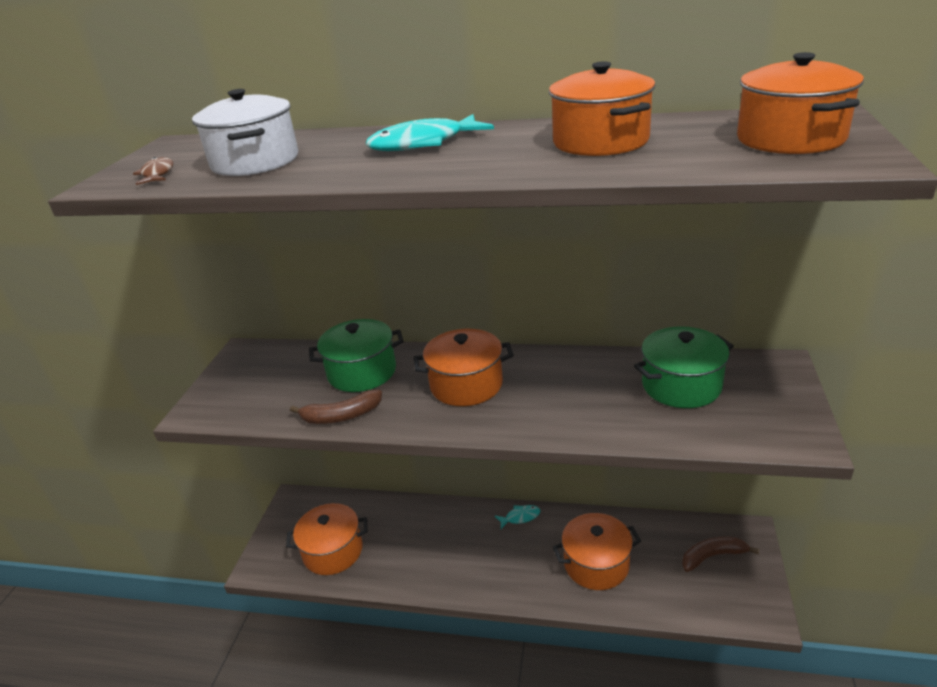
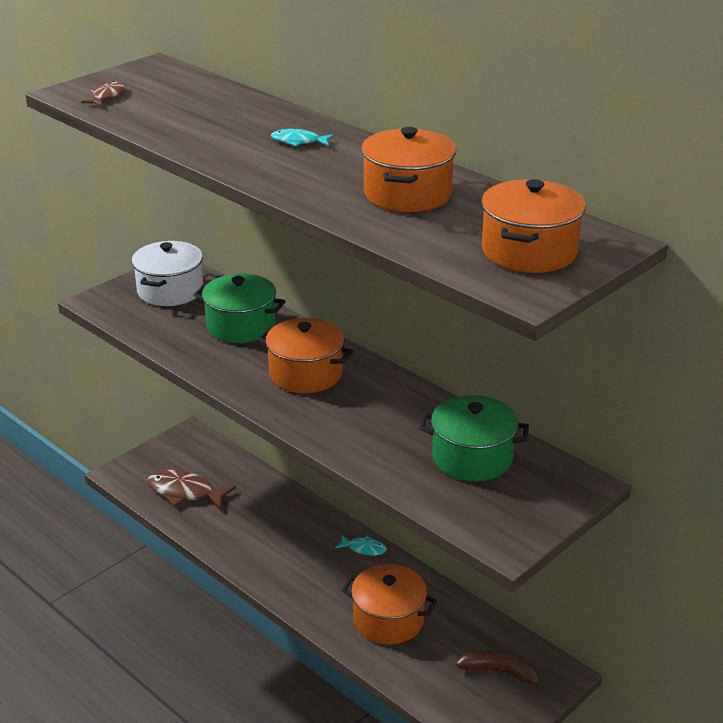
camera: 30 degrees right, 0 degrees up
white pot [192,89,298,176] -> white pot moved to [132,241,203,306]
orange pot [286,503,368,575] -> brown fish [147,470,236,510]
brown banana [290,390,382,424] -> none
turquoise fish [366,114,494,151] -> turquoise fish [271,129,334,146], size x0.54

